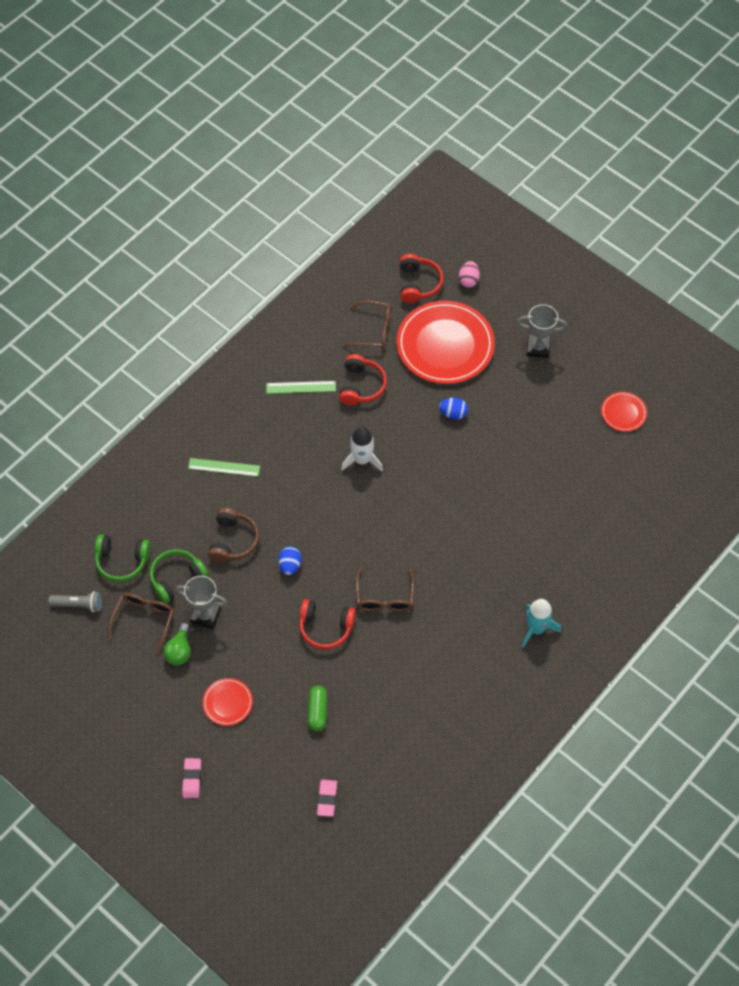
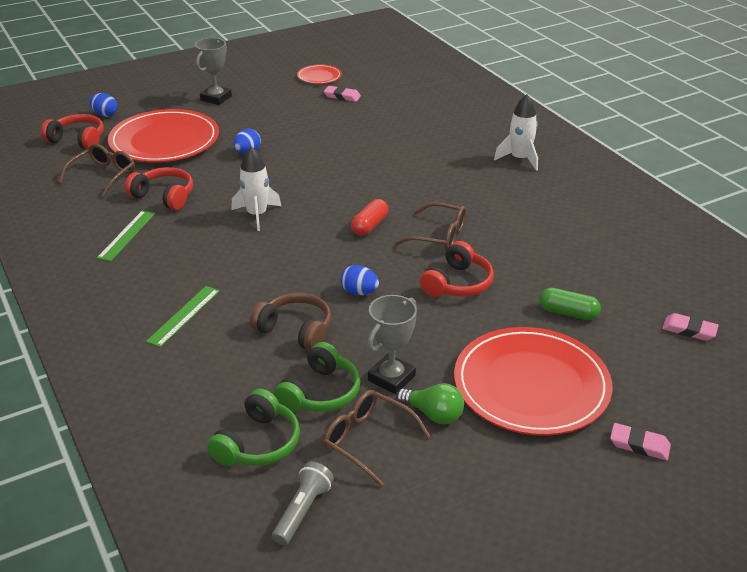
camera: 70 degrees left, 25 degrees down
green headphones [150,549,209,604] -> green headphones turned 135 degrees counterclockwise [274,342,361,413]
red plate [202,678,253,726] -> red plate [454,327,612,436], size x2.18
pink egg [459,261,480,288] -> blue egg [89,93,118,117]
turquoise rocket [522,599,561,648] -> white rocket [494,94,538,171]
none -> pink eraser [324,86,361,102]
none -> red capsule [351,199,388,236]

